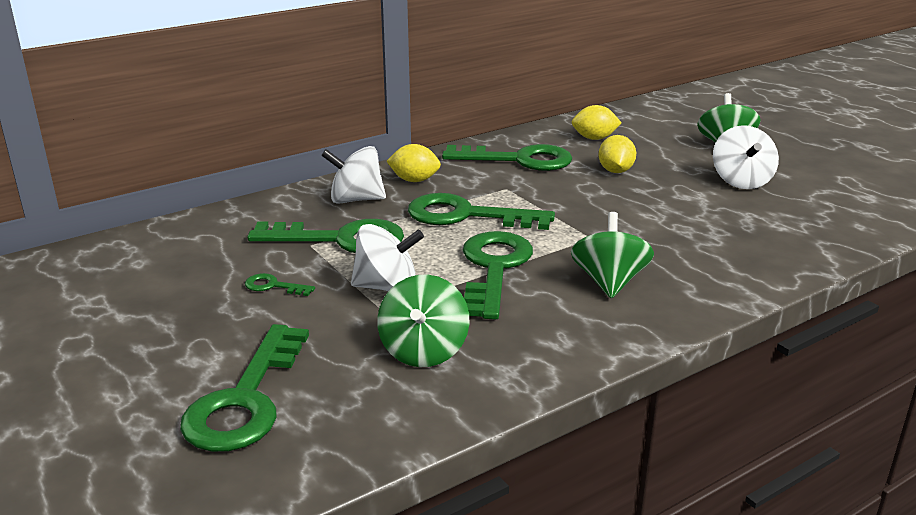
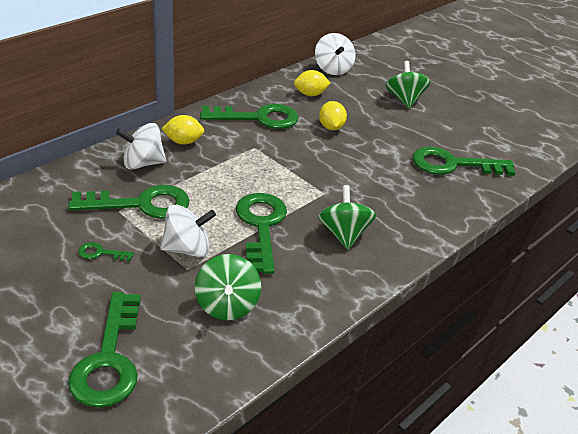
camera: 15 degrees left, 10 degrees up
green key [408,193,555,230] -> green key moved to [412,146,516,176]
white spinning top [713,125,779,189] -> white spinning top moved to [315,33,355,75]

